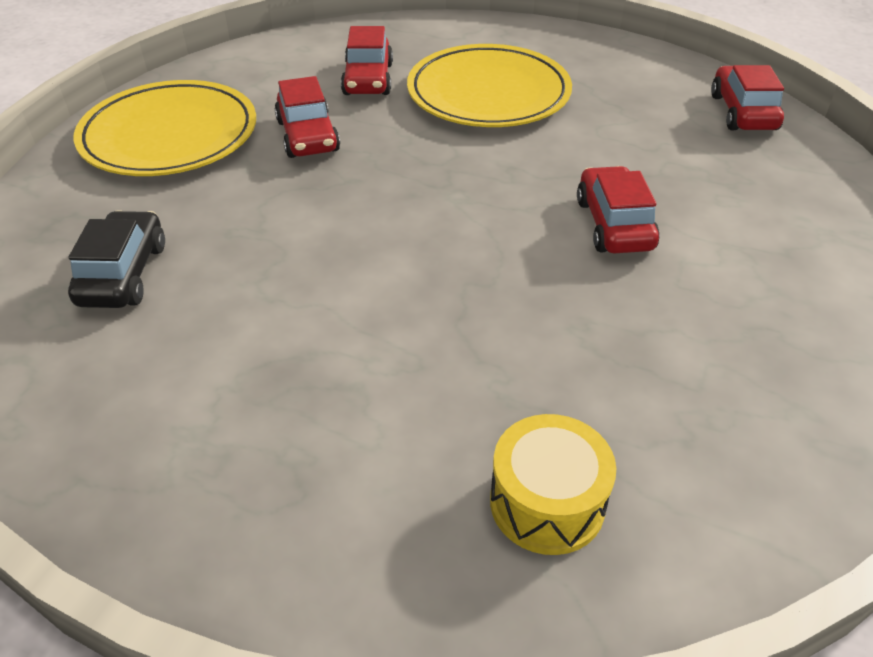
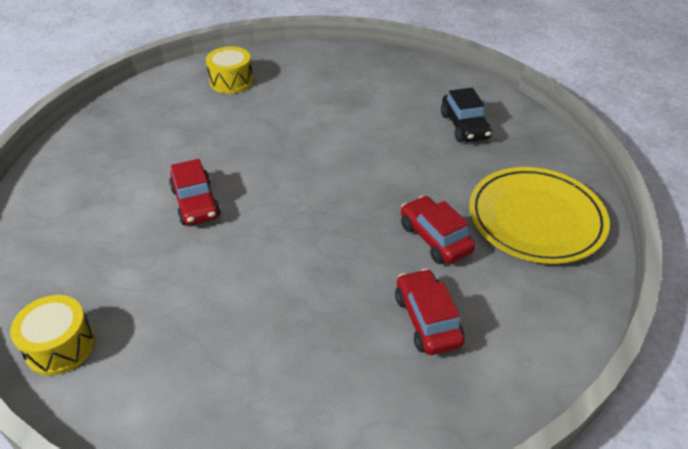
camera: 165 degrees right, 0 degrees up
yellow plate [407,44,572,127] -> none
red car [711,65,784,130] -> yellow drum [10,295,95,375]

